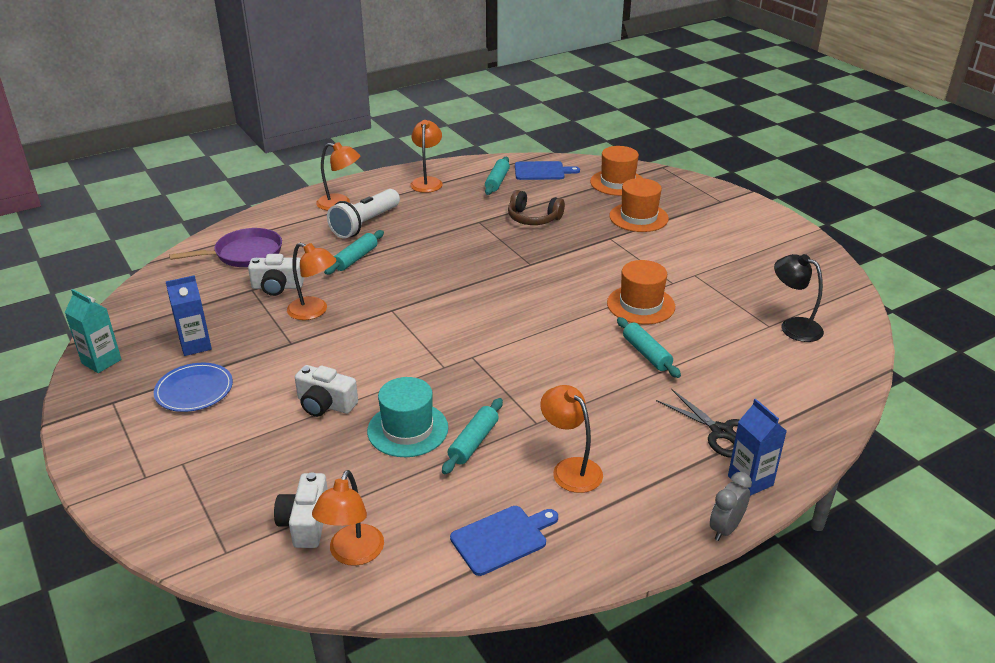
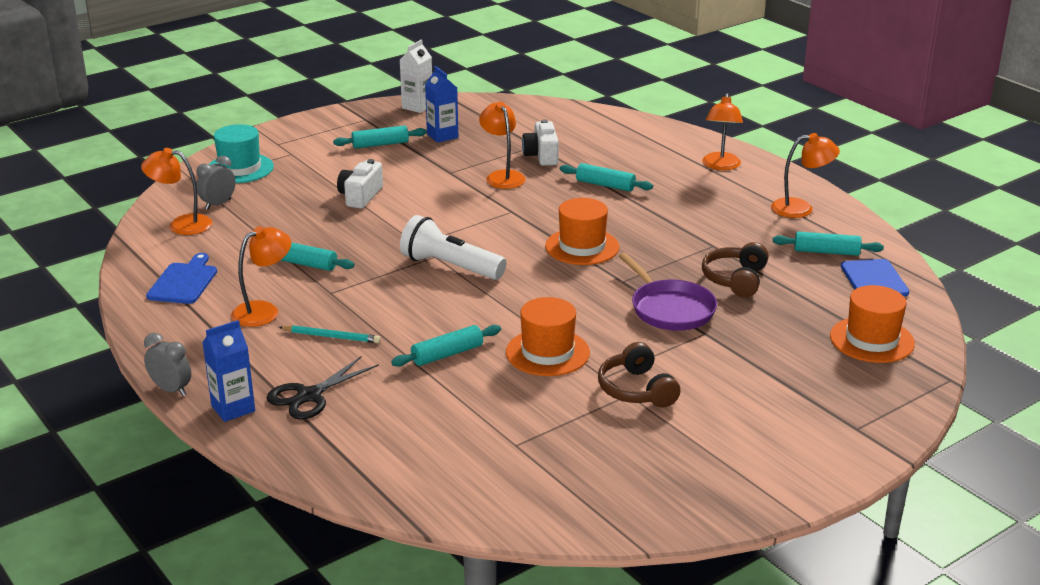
camera: 85 degrees right, 5 degrees down
turquoise carton [64,289,122,373] -> white carton [400,40,432,113]
blue plate [154,363,233,412] -> turquoise rolling pin [333,125,426,149]
purple pan [169,228,282,267] -> purple pan moved to [619,253,717,331]
white camera [274,472,328,548] -> grey clock [196,156,236,210]
orange lamp [287,243,337,320] -> orange lamp turned 135 degrees clockwise [479,101,526,189]
white flashlight [327,189,400,239] -> white flashlight moved to [400,215,506,280]
turquoise hat [367,377,448,457] -> turquoise hat moved to [209,124,274,183]
blue cutting board [450,506,558,576] -> blue cutting board turned 135 degrees counterclockwise [146,253,217,304]
orange hat [609,178,669,232] -> orange hat moved to [545,198,619,265]
black lamp [774,254,824,342] -> none
none -> turquoise pencil [279,325,381,343]
none -> brown headphones [598,342,681,408]

